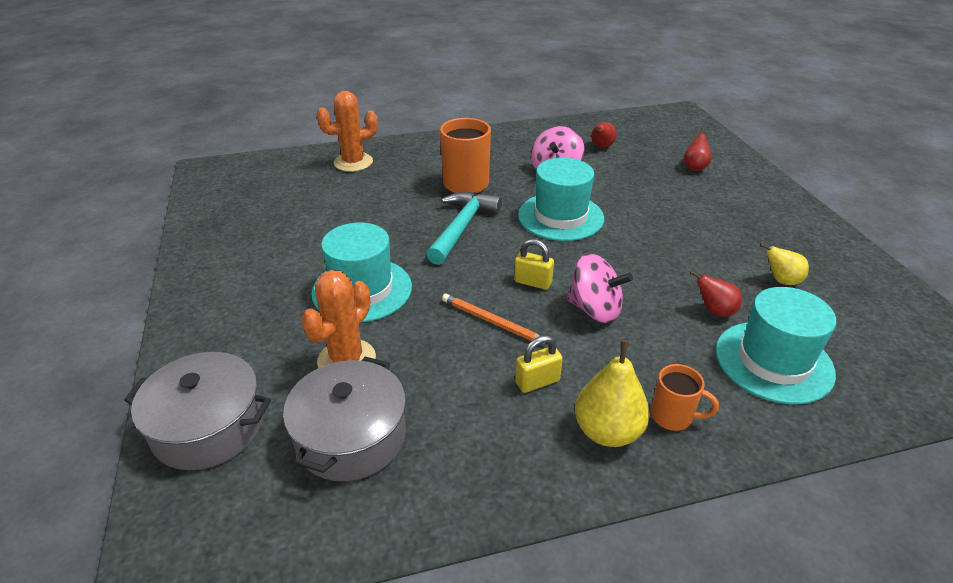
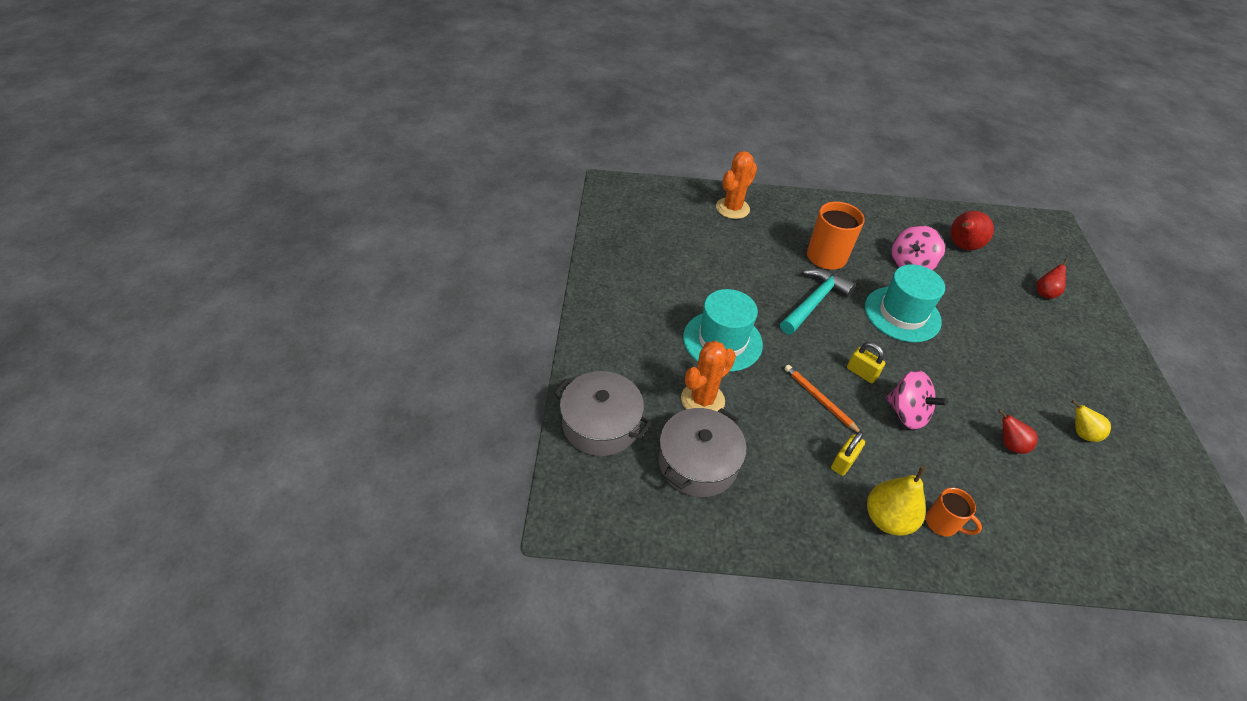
camera: 15 degrees right, 10 degrees up
orange cactus [316,91,378,172] -> orange cactus turned 45 degrees counterclockwise [716,151,757,219]
yellow padlock [515,335,563,393] -> yellow padlock turned 45 degrees counterclockwise [831,431,865,476]
red pear [591,122,617,148] -> red pear [950,211,994,250], size x1.64
turquoise hat [716,287,837,404] -> none

